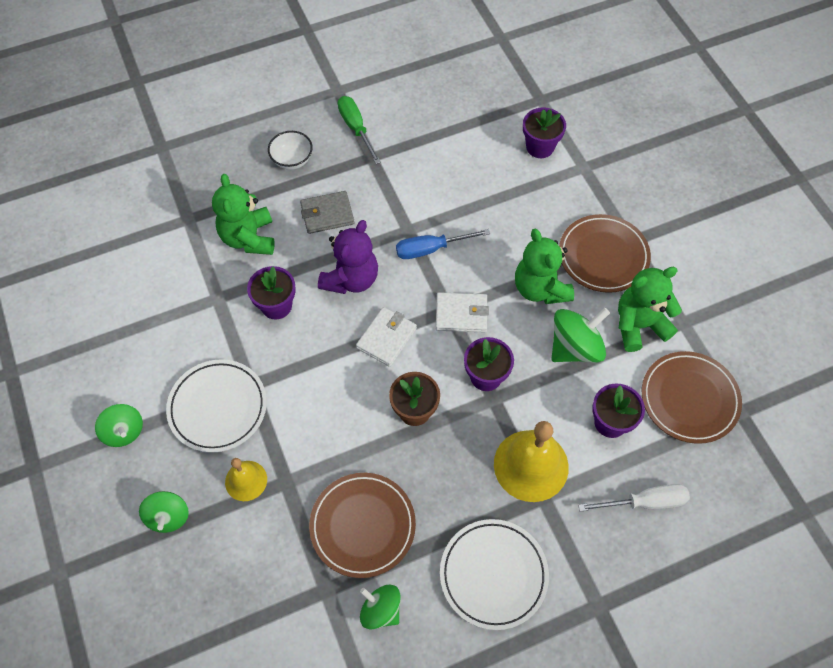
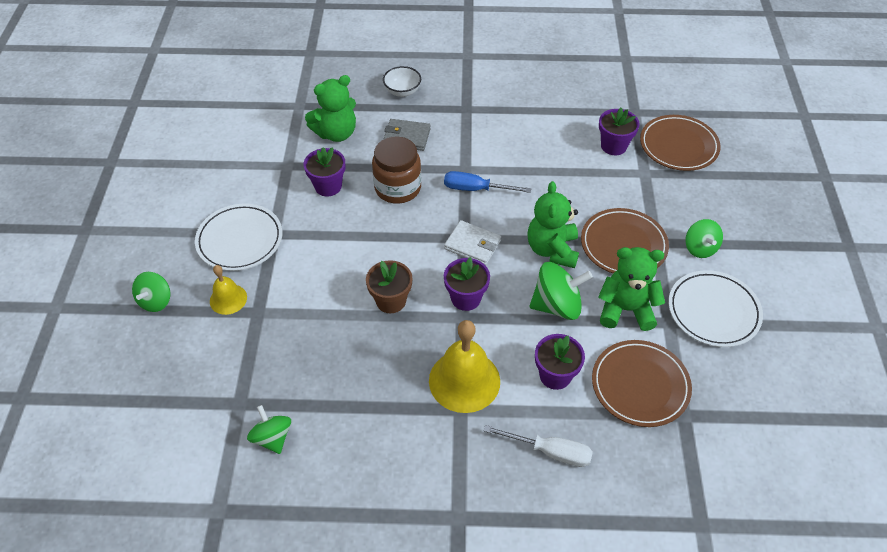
camera: 25 degrees right, 10 degrees down
green spinning top [95,404,143,447] -> green spinning top moved to [685,219,723,258]
green teddy bear [212,174,275,255] -> green teddy bear turned 135 degrees counterclockwise [305,75,356,142]
brown plate [309,473,416,578] -> brown plate moved to [640,115,721,171]
purple teddy bear [318,220,378,294] -> brown jar [372,136,421,204]
green screwdriver [338,96,381,164] -> none
white wallet [356,307,417,367] -> none
white plate [440,519,549,630] -> white plate moved to [668,270,763,347]

